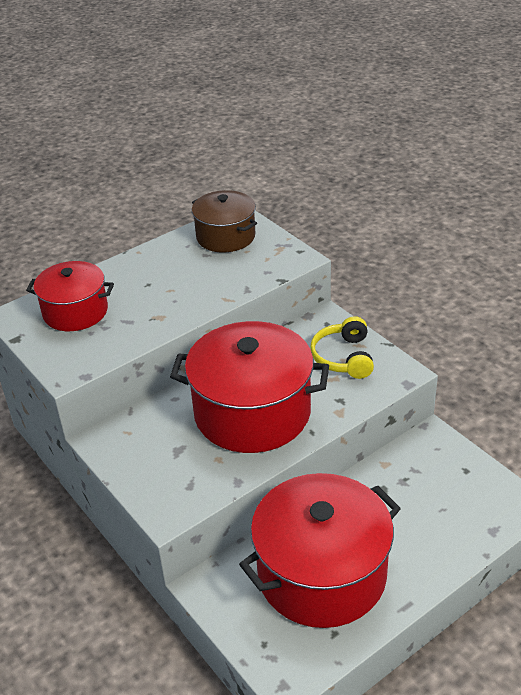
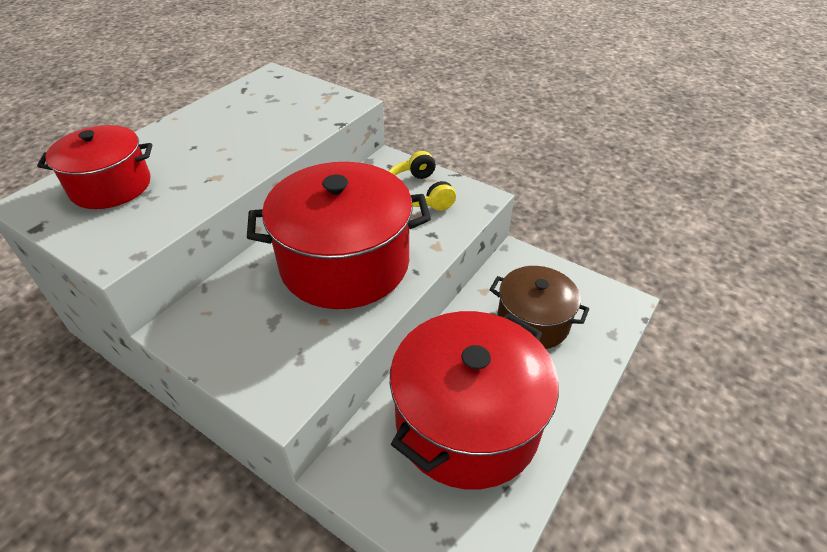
camera: 20 degrees left, 5 degrees up
brown pot [192,190,257,253] -> brown pot moved to [489,266,589,349]

